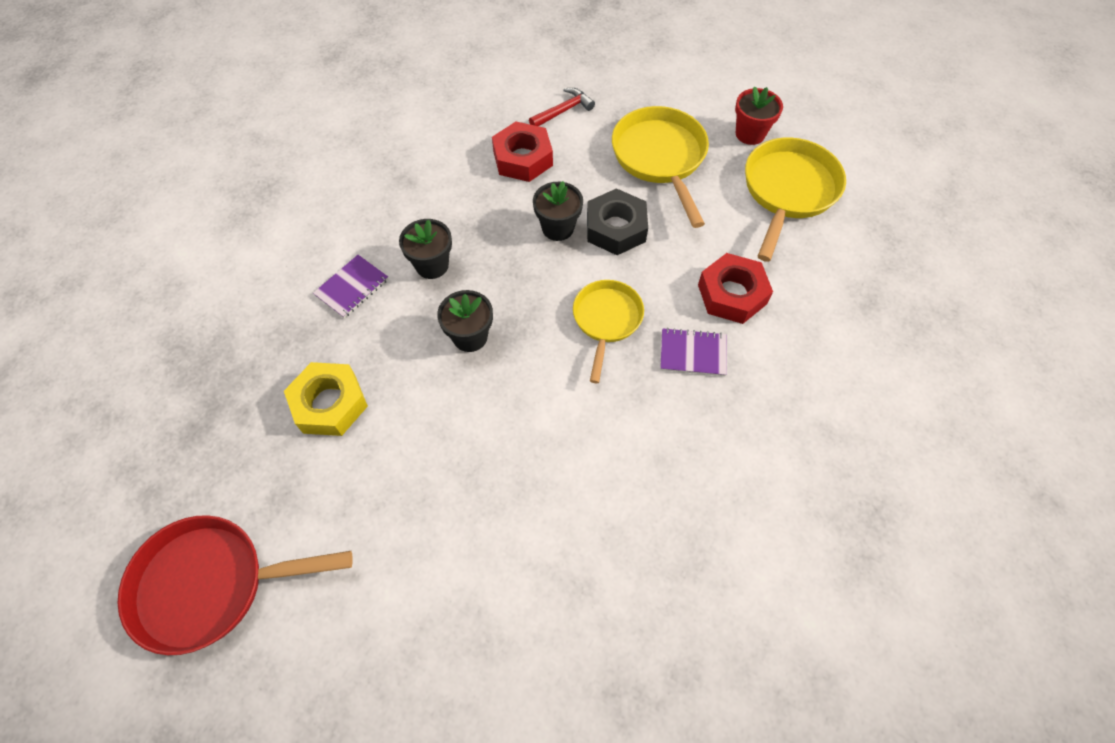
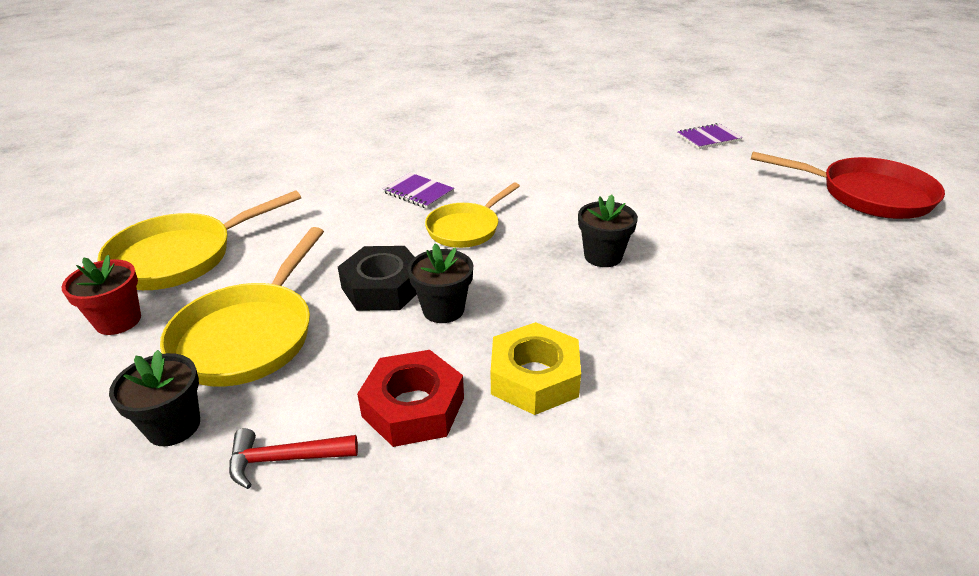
camera: 150 degrees left, 25 degrees down
yellow nut [284,362,368,436] -> yellow nut moved to [491,322,581,415]
purple notebook [313,255,388,318] -> purple notebook moved to [677,123,743,149]
black flower pot [399,219,452,279] -> black flower pot moved to [109,350,200,446]
red nut [698,253,773,324] -> none

